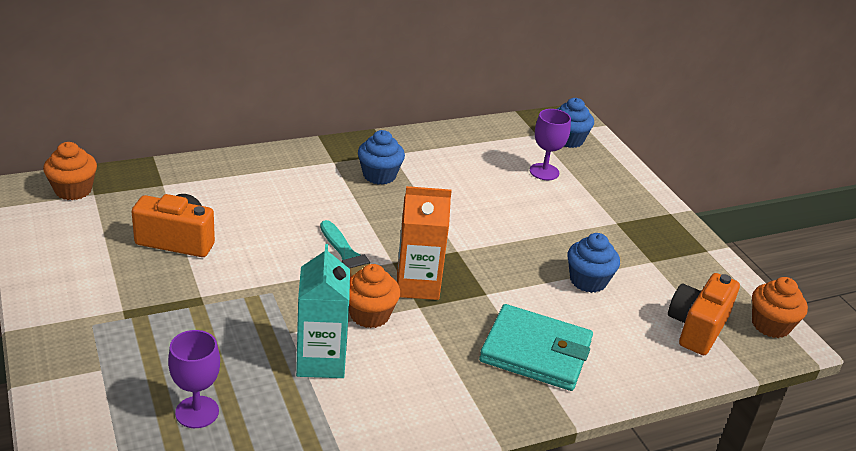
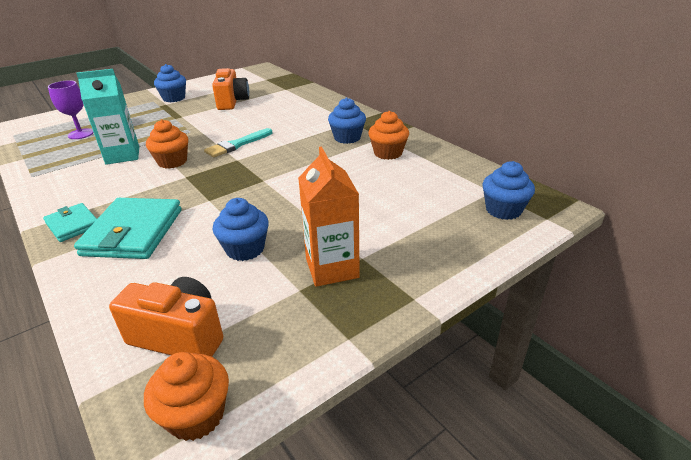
camera: 80 degrees right, 0 degrees up
orange cupcake [43,142,97,200] -> orange cupcake moved to [368,111,409,160]
orange carton [397,186,452,300] -> orange carton moved to [298,147,360,287]
purple goblet [530,109,571,180] -> none
none -> turquoise wallet [43,203,97,242]
none -> blue cupcake [154,64,186,102]

